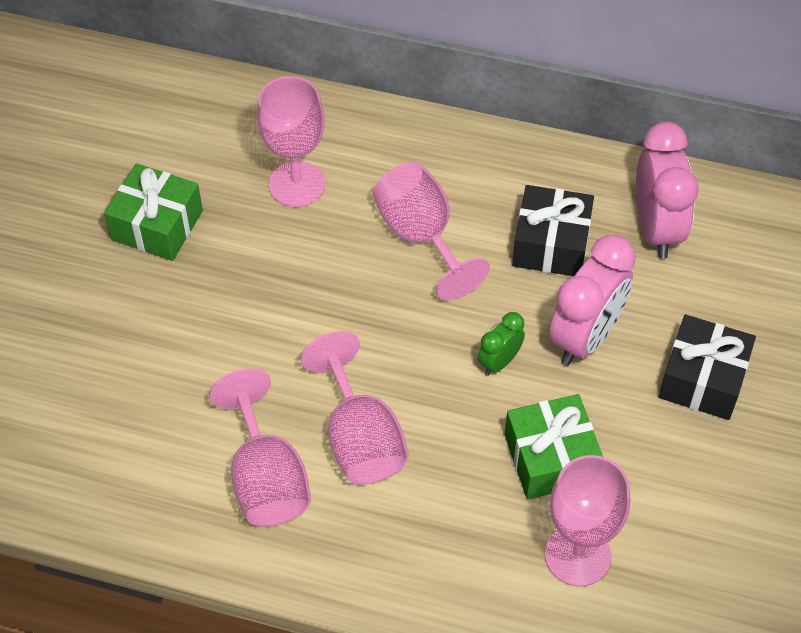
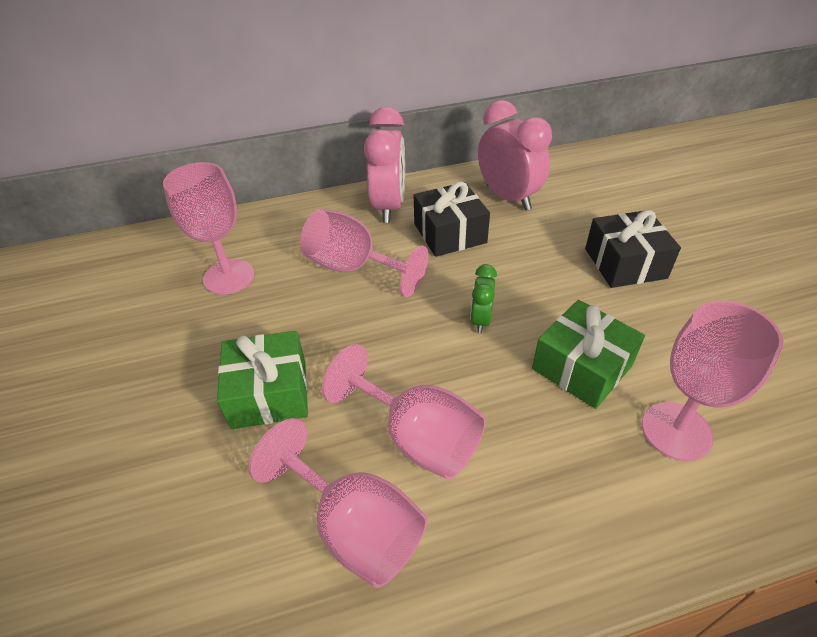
camera: 30 degrees left, 10 degrees down
green gift [104,163,203,261] -> green gift moved to [217,331,308,429]
pink clock [549,235,636,365] -> pink clock moved to [364,107,405,223]

